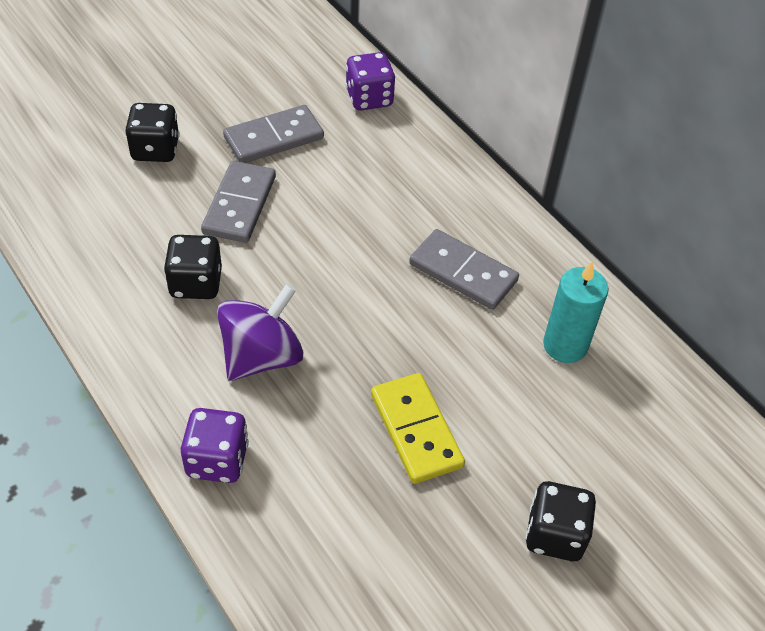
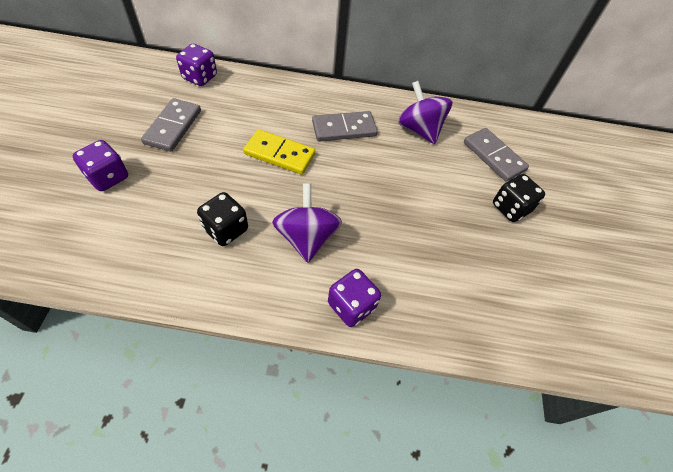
camera: 50 degrees left, 5 degrees up
black dice [125,103,180,162] -> purple dice [73,140,128,191]
grey domino [201,161,276,243] -> grey domino moved to [464,128,529,182]
yellow domino [371,373,465,484] -> yellow domino moved to [243,129,315,175]
turquoise candle [543,262,609,363] -> purple spinning top [398,81,453,144]

